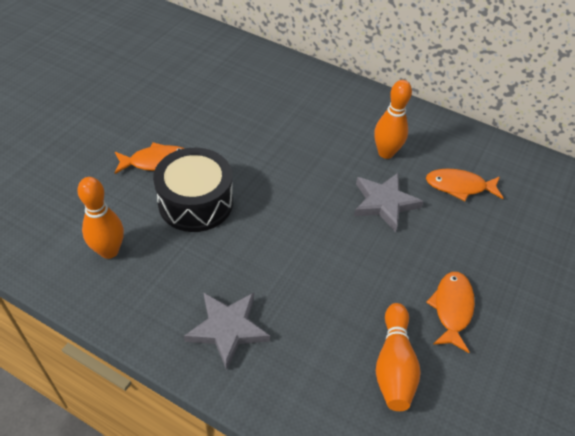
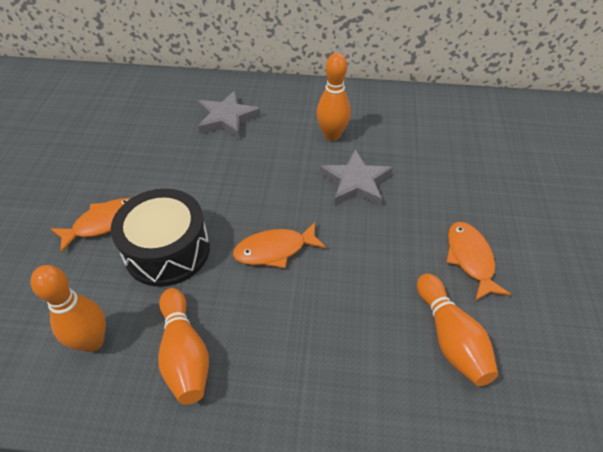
camera: 20 degrees left, 0 degrees up
grey star [184,292,270,371] -> grey star moved to [198,91,261,139]
orange fish [426,169,503,201] -> orange fish moved to [233,222,326,268]
none -> orange bowling pin [158,288,209,405]

